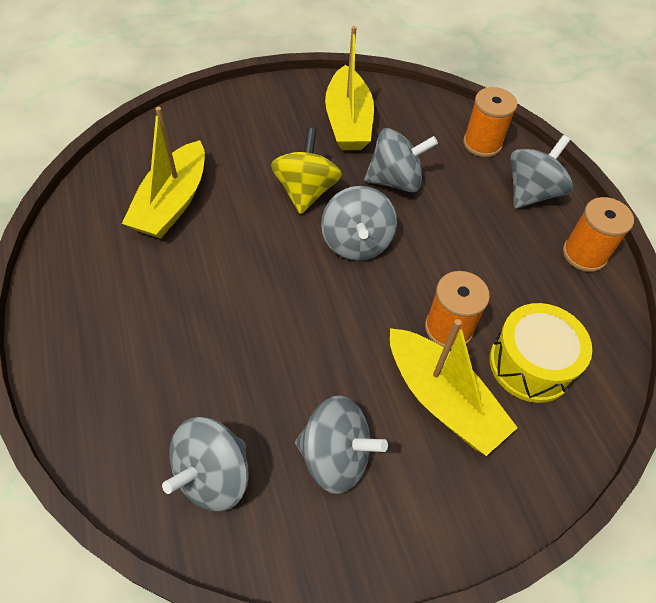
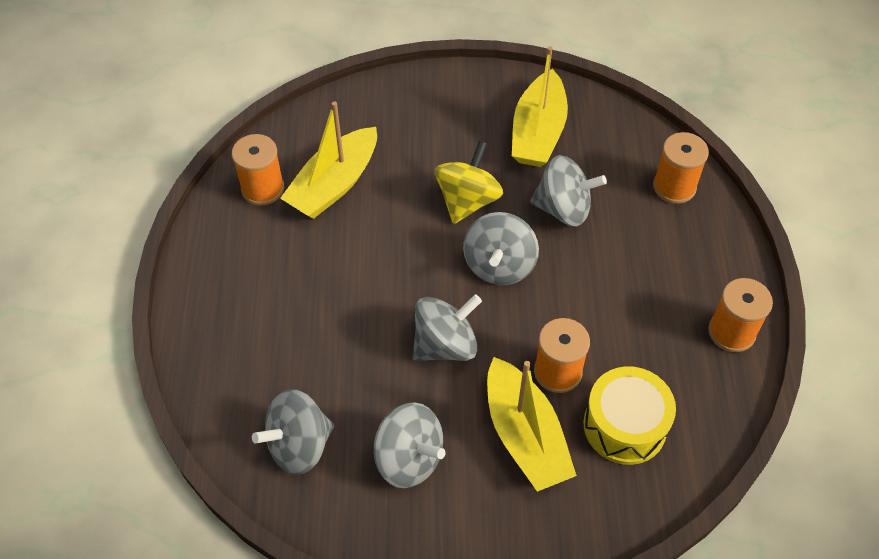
camera: 20 degrees right, 0 degrees up
grey spinning top [510,135,573,209] -> grey spinning top moved to [413,294,482,361]
none -> orange spool [232,134,284,205]

